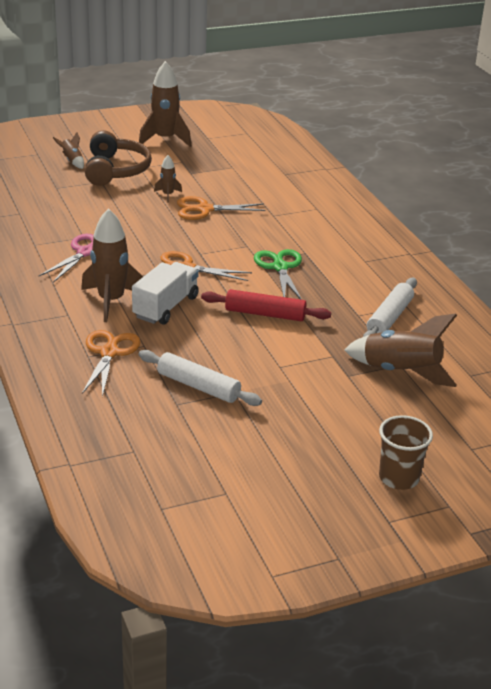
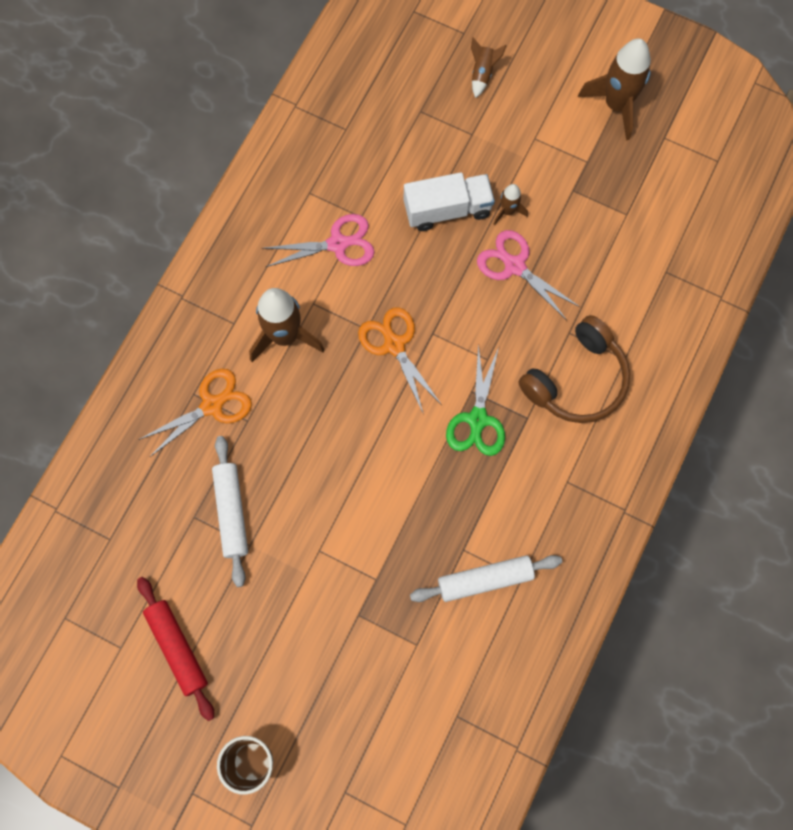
camera: 50 degrees right, 40 degrees up
brown headphones [85,130,152,186] -> brown headphones moved to [519,315,630,423]
white truck [132,262,199,325] -> white truck moved to [404,172,495,231]
orange scissors [177,196,266,220] -> pink scissors [477,230,580,320]
red rolling pin [201,289,331,321] -> red rolling pin moved to [137,577,214,721]
green scissors [254,249,302,300] -> green scissors turned 150 degrees clockwise [446,344,505,456]
brown rocket [344,314,457,387] -> none

